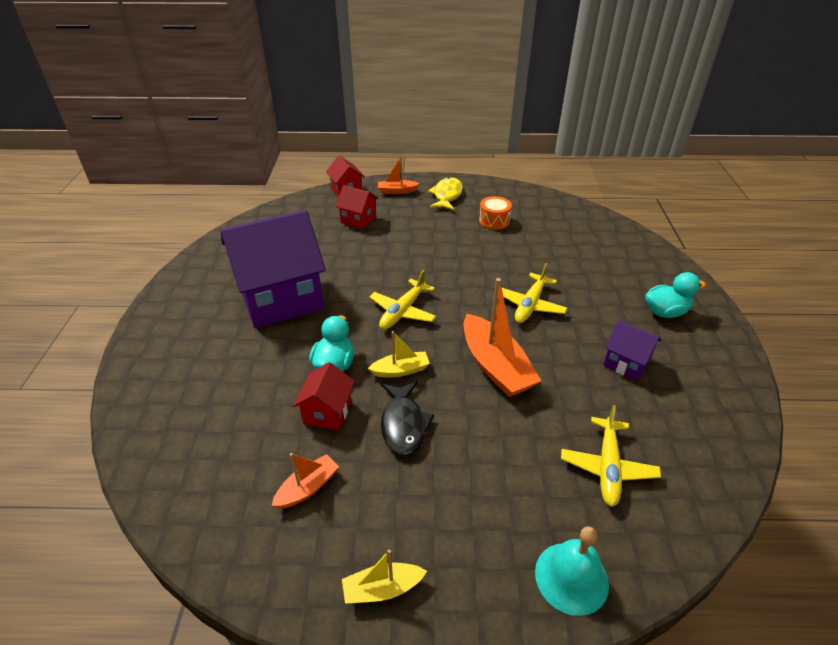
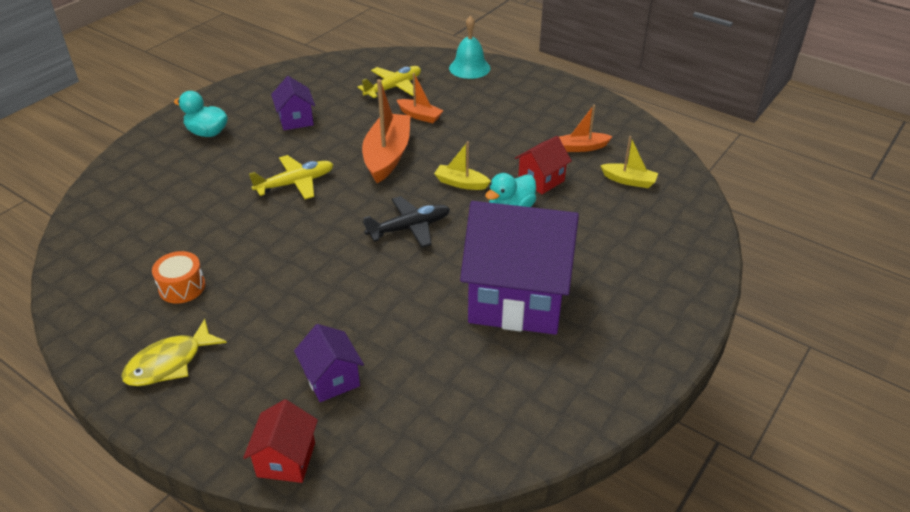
camera: 145 degrees left, 0 degrees up
red house [335,185,378,229] -> purple house [294,324,364,402]
yellow boat [342,549,427,604] -> yellow boat moved to [600,136,658,188]
yellow plane [369,270,436,329] -> black plane [363,196,450,248]
orange boat [378,156,420,194] -> orange boat moved to [397,73,443,123]
black fish [381,381,434,456] -> none

